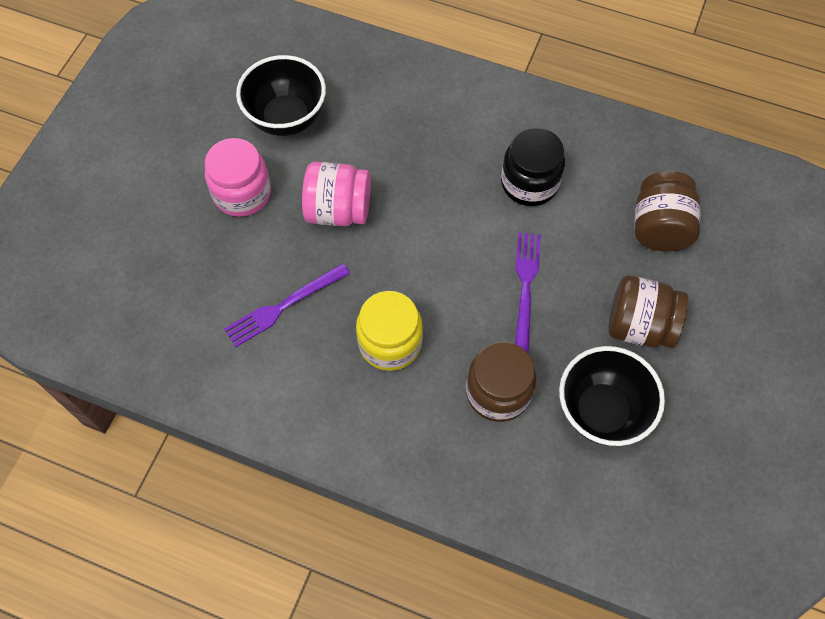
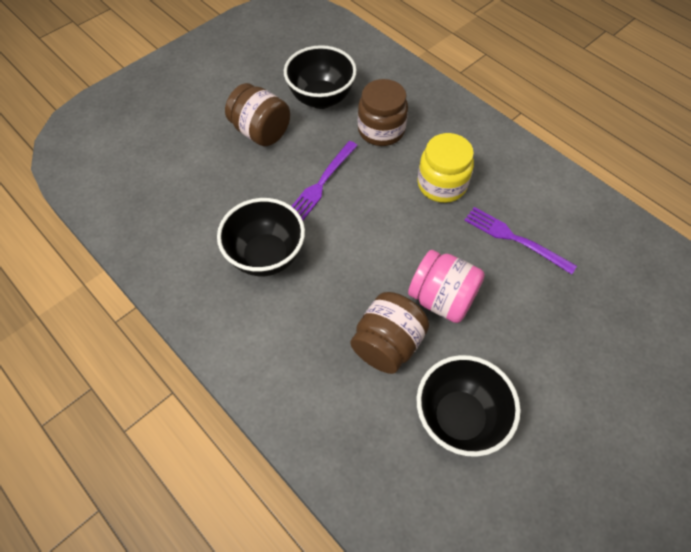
camera: 155 degrees left, 5 degrees down
pink jar [205,138,271,217] -> none
purple fork [224,263,350,347] -> purple fork turned 135 degrees counterclockwise [464,207,577,274]
black jar [501,128,565,206] -> black bowl [217,198,305,276]
brown jar [635,171,700,252] -> brown jar moved to [351,292,429,374]

